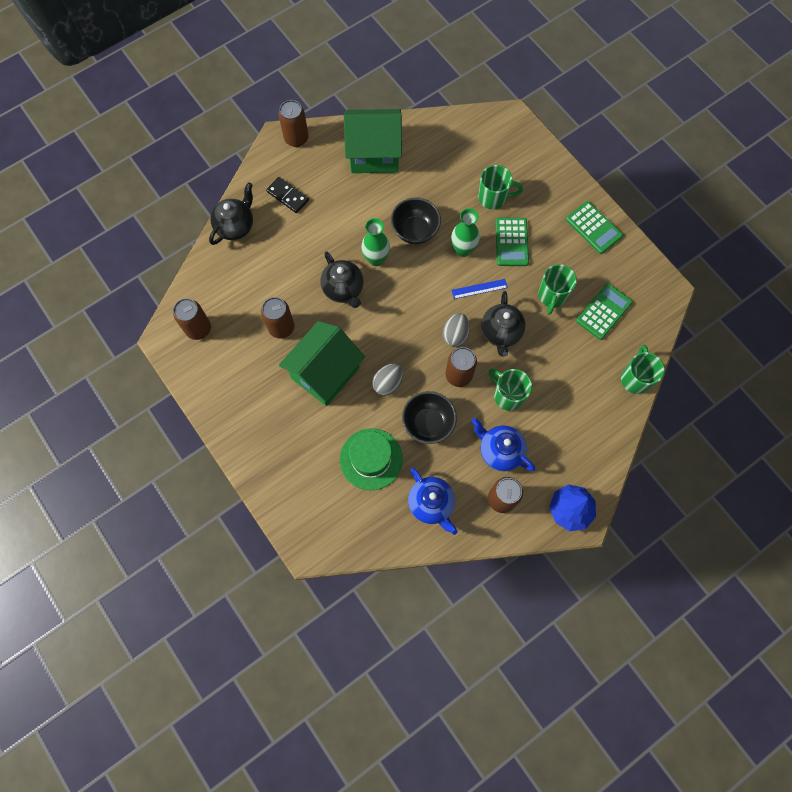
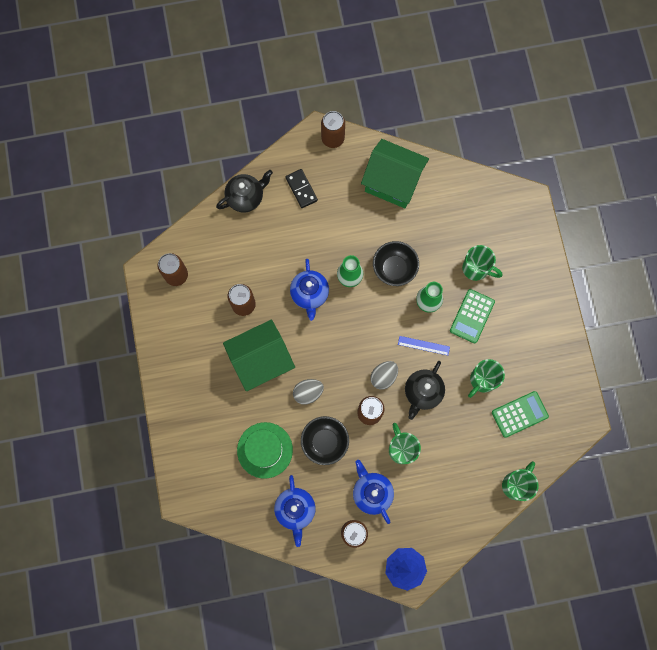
camera: 25 degrees right, 5 degrees up
black teapot [320,251,364,308] -> blue teapot [290,259,329,321]
green calculator [566,201,623,254] -> none

